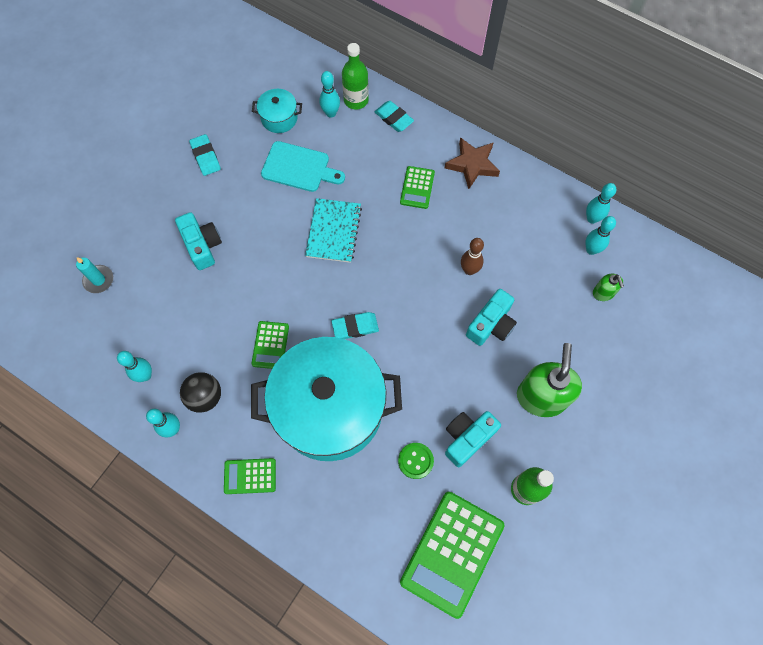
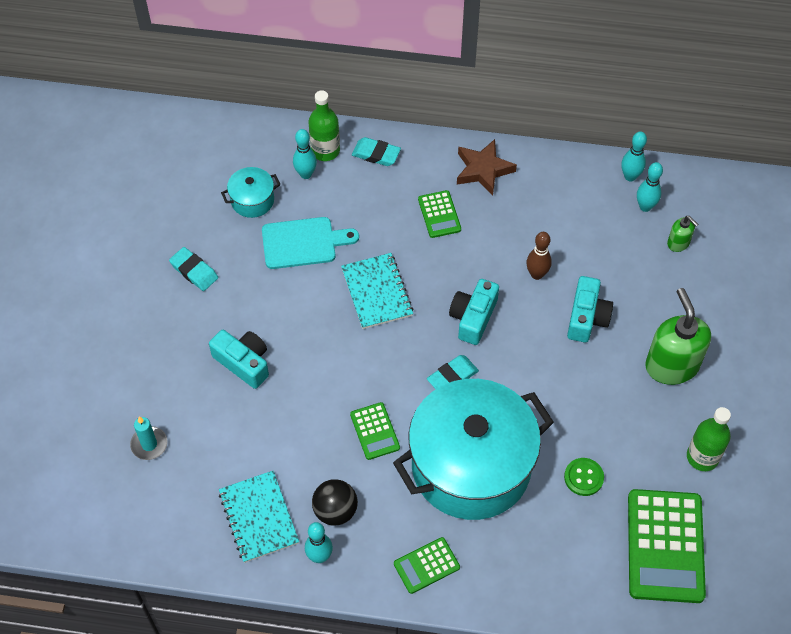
camera: 25 degrees left, 10 degrees down
turquoise bowling pin [117,351,152,382] -> turquoise notebook [219,471,299,563]
turquoise camera [445,411,501,467] -> turquoise camera moved to [449,279,499,345]

